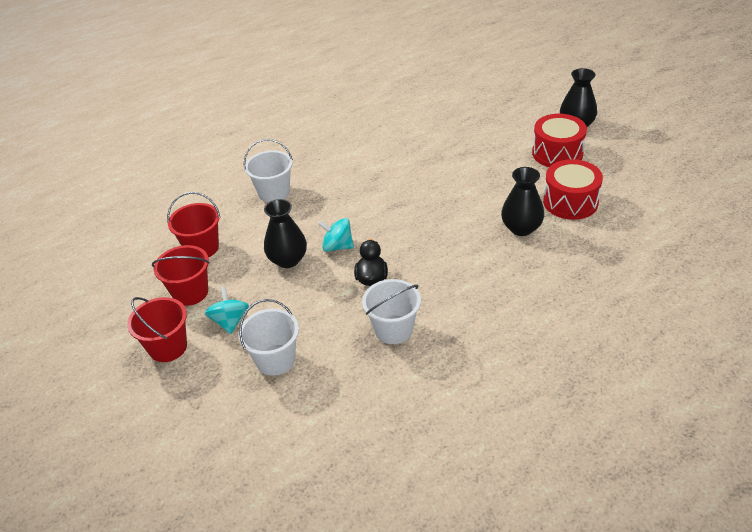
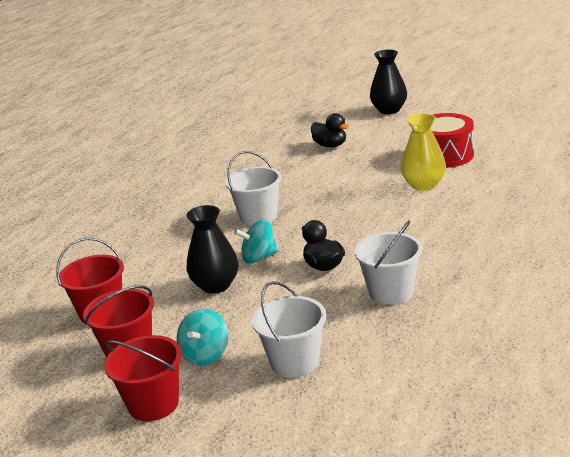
camera: 30 degrees left, 15 degrees down
turquoise spinning top [205,287,249,334] -> turquoise spinning top turned 120 degrees counterclockwise [177,309,228,365]
white bucket [244,139,293,203] -> white bucket moved to [225,151,281,225]
black vase [501,167,544,236] -> yellow vase [400,113,446,191]
red drum [532,114,587,167] -> none
none -> black duck [311,113,349,147]

